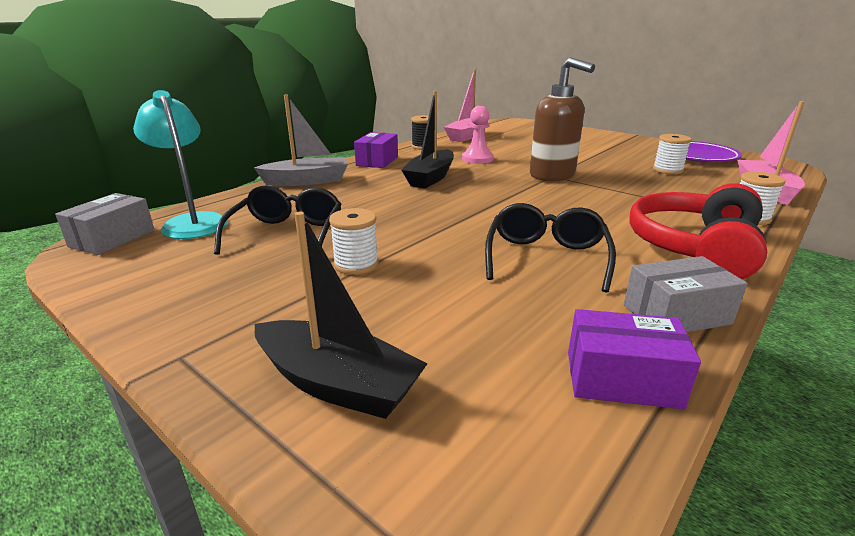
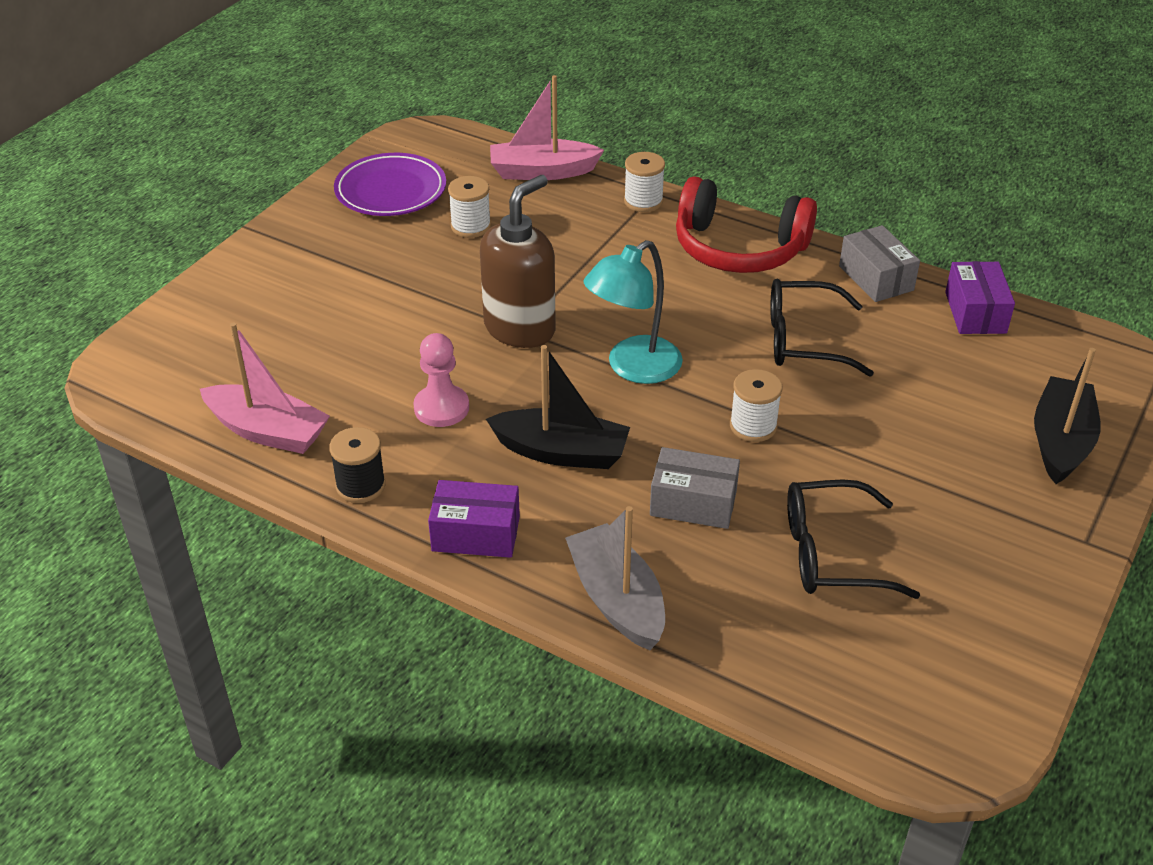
camera: 100 degrees left, 15 degrees up
grey box [55,193,154,255] -> grey box moved to [650,447,740,529]
turquoise lamp [133,90,228,239] -> turquoise lamp moved to [584,240,683,384]
white spool [329,208,379,275] -> white spool moved to [730,369,782,442]

